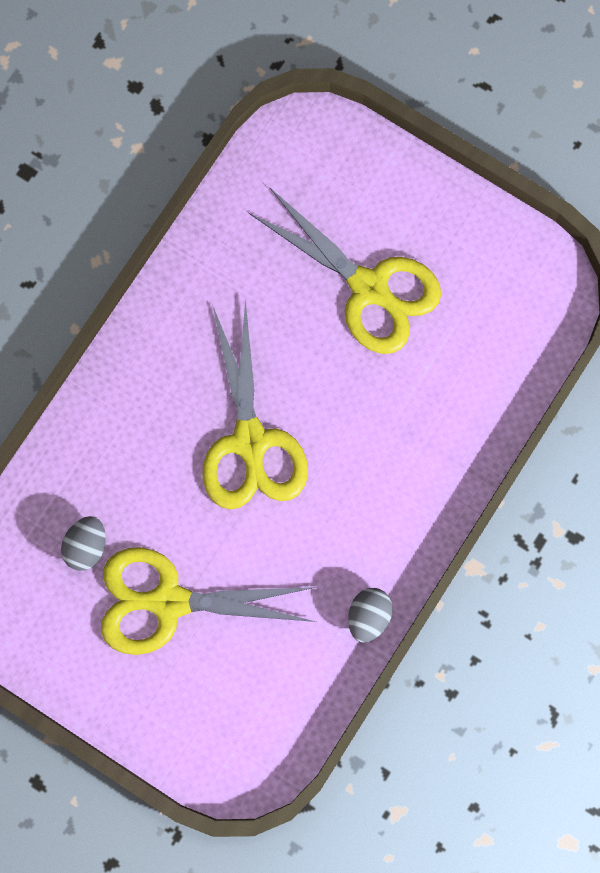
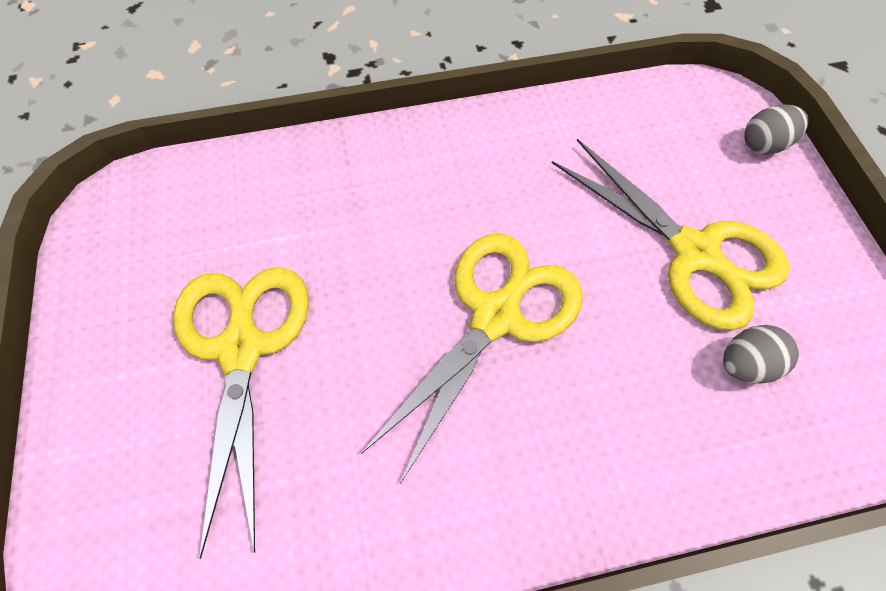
camera: 135 degrees left, 15 degrees down
grey egg [348,588,393,643] -> grey egg moved to [744,105,809,155]

